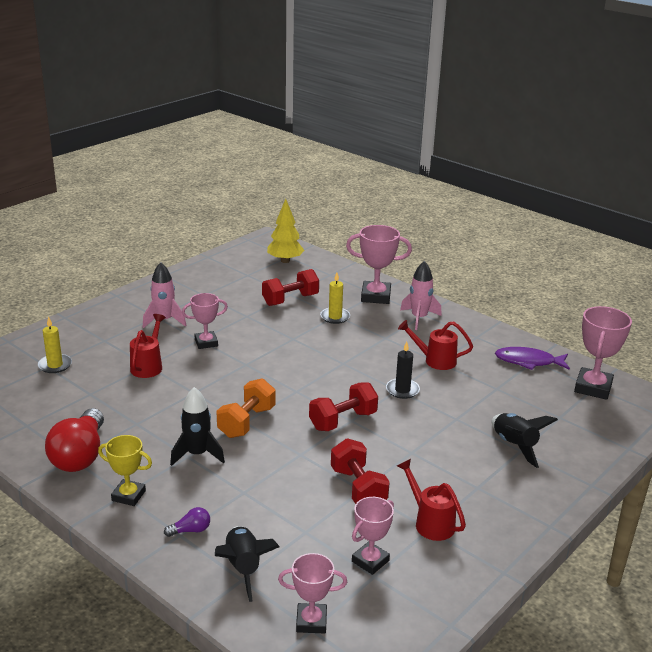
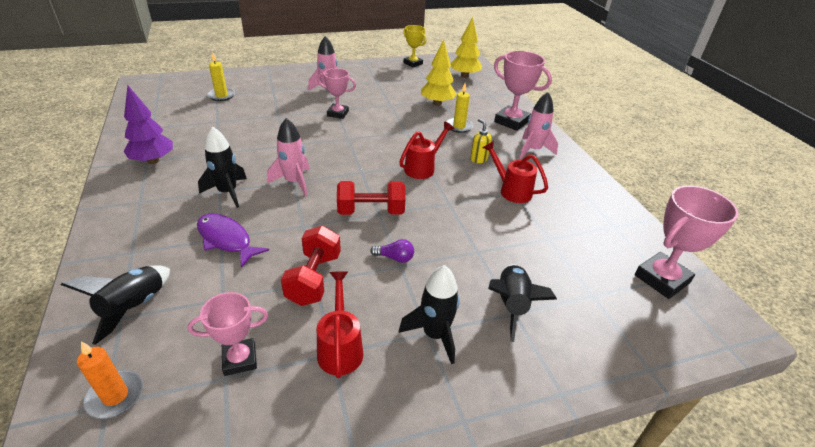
camera: 30 degrees right, 10 degrees up
red light bulb [45,408,104,472] -> purple tree [124,85,173,164]
yellow trophy [98,435,152,506] -> yellow trophy moved to [404,25,426,67]
red watering can [130,314,166,378] -> red watering can moved to [399,122,454,179]
purple light bulb [164,507,210,537] -> purple light bulb moved to [370,239,414,263]
orange dumbbell [216,378,276,438] -> pink rocket [267,118,310,196]
red dumbbell [262,269,319,306] -> yellow tree [421,40,457,106]
pink trophy [278,553,347,634] -> orange candle [77,341,143,419]
black candle [386,341,420,399] -> none
purple fish [495,347,570,370] -> purple fish moved to [197,214,269,268]
none -> black rocket [399,265,460,364]
none -> yellow soap dispenser [470,119,492,163]

